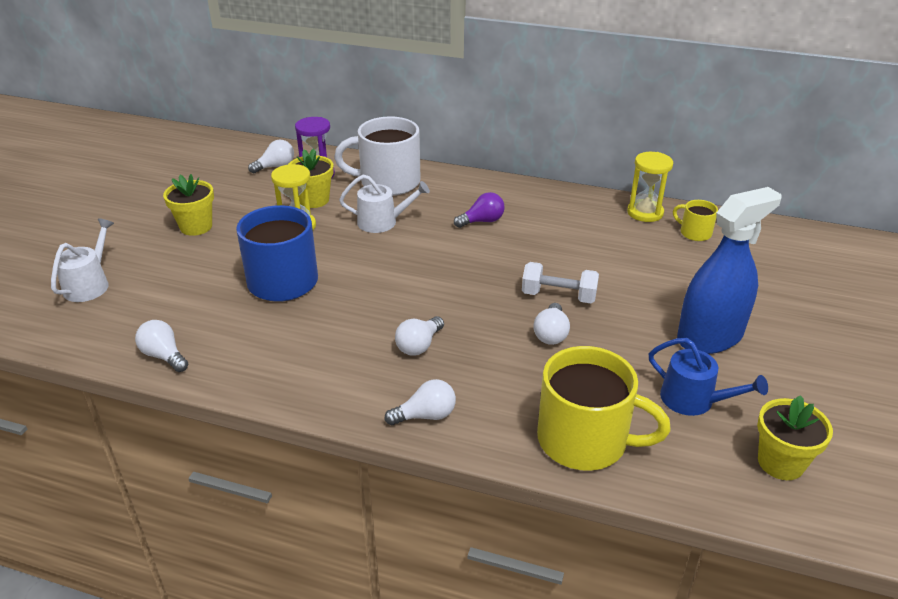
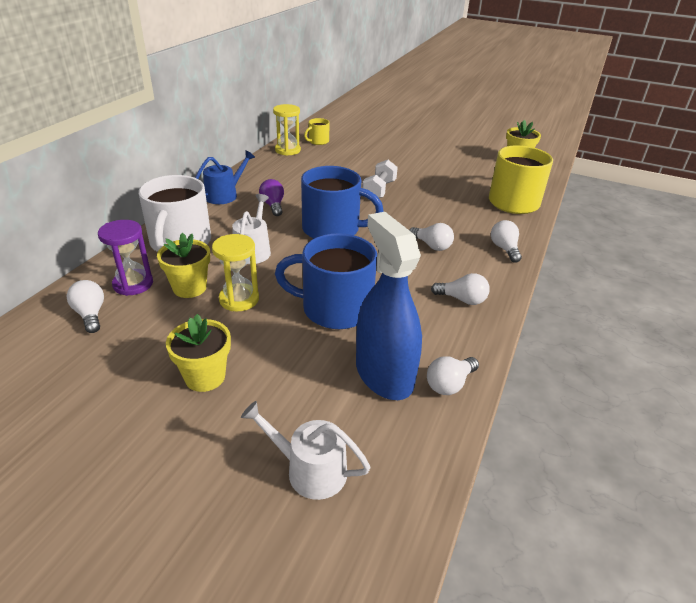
camera: 85 degrees left, 0 degrees up
white light bulb [534,303,570,345] -> white light bulb moved to [431,273,490,305]
blue watering can [649,338,768,416] -> blue watering can moved to [195,150,255,204]
blue spray bottle [677,187,782,354] -> blue spray bottle moved to [356,212,422,400]
none -> blue mug [301,166,384,239]

